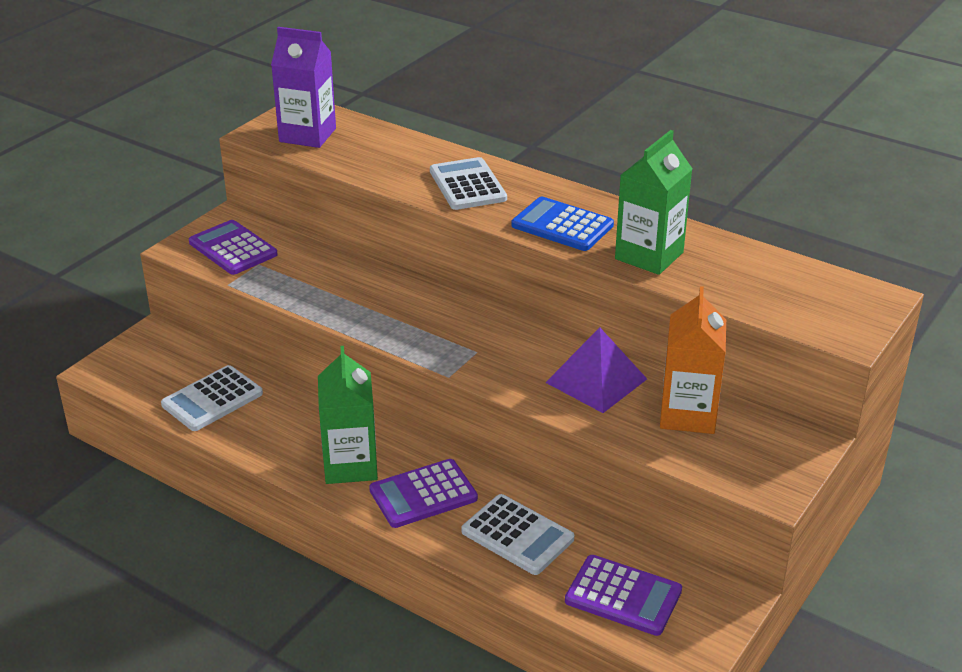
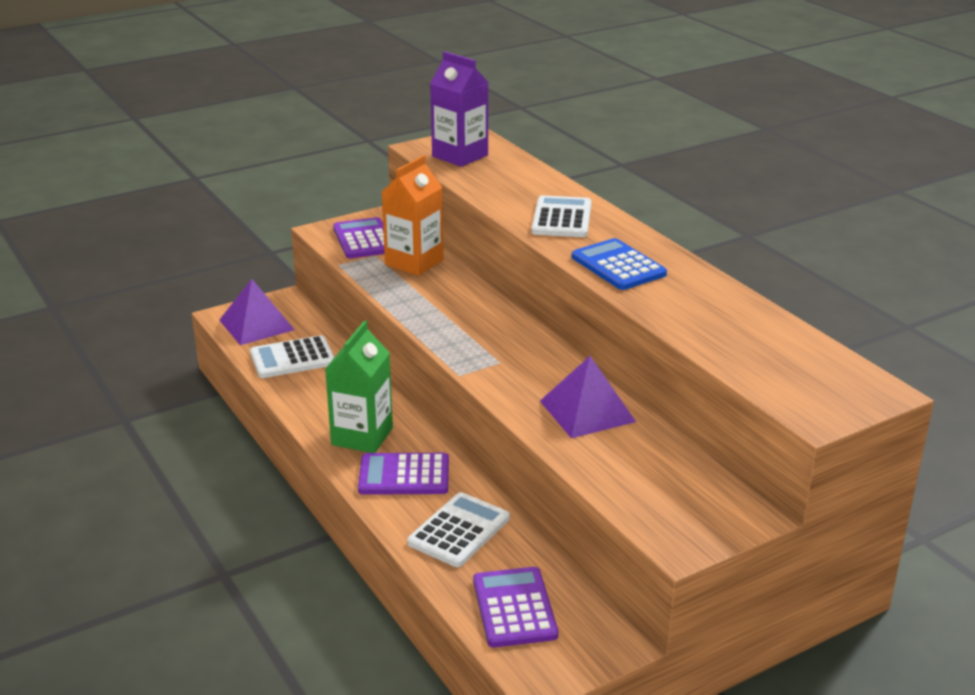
camera: 25 degrees right, 5 degrees down
white calculator [461,494,574,575] -> white calculator turned 120 degrees counterclockwise [407,492,510,567]
purple calculator [565,555,682,636] -> purple calculator turned 150 degrees counterclockwise [473,567,558,647]
green carton [615,130,692,275] -> none
orange carton [660,286,726,434] -> orange carton moved to [382,155,443,276]
none -> purple pyramid [219,279,295,345]

